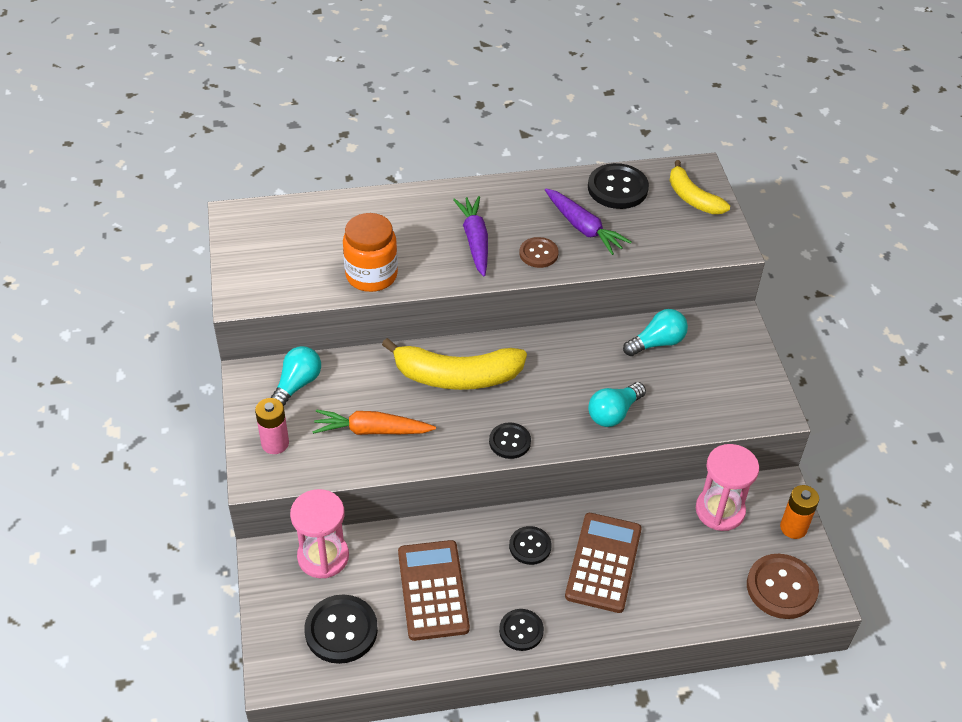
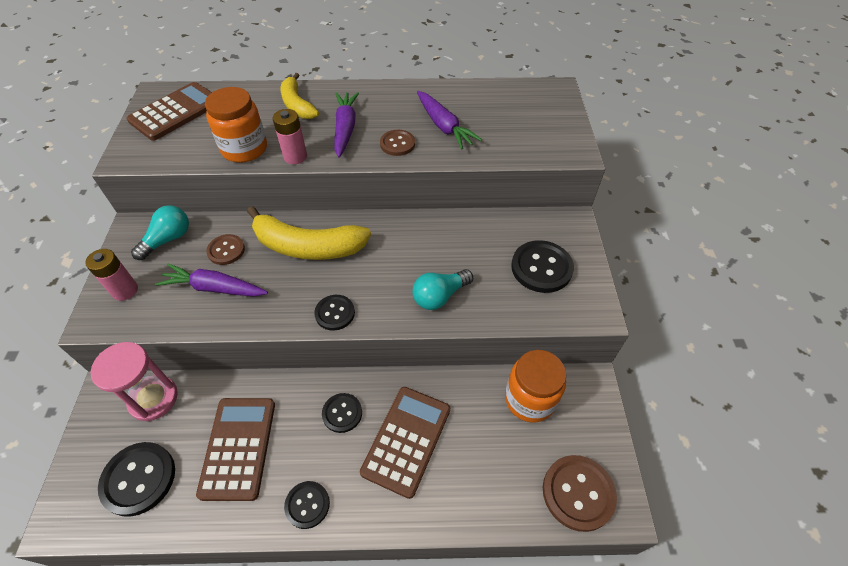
camera: 10 degrees right, 5 degrees up
orange carrot [312,409,436,435] -> purple carrot [155,264,268,297]
black button [588,163,649,209] -> black button moved to [511,240,574,293]
turquoise light bulb [623,309,688,356] -> none
yellow banana [669,160,730,214] -> yellow banana moved to [281,73,319,119]
pink hourglass [696,444,759,531] -> orange jar [505,350,566,422]
orange battery [780,485,819,539] -> none
none -> brown calculator [127,82,212,141]
none -> brown button [206,234,245,265]
none -> pink battery [273,109,307,164]

